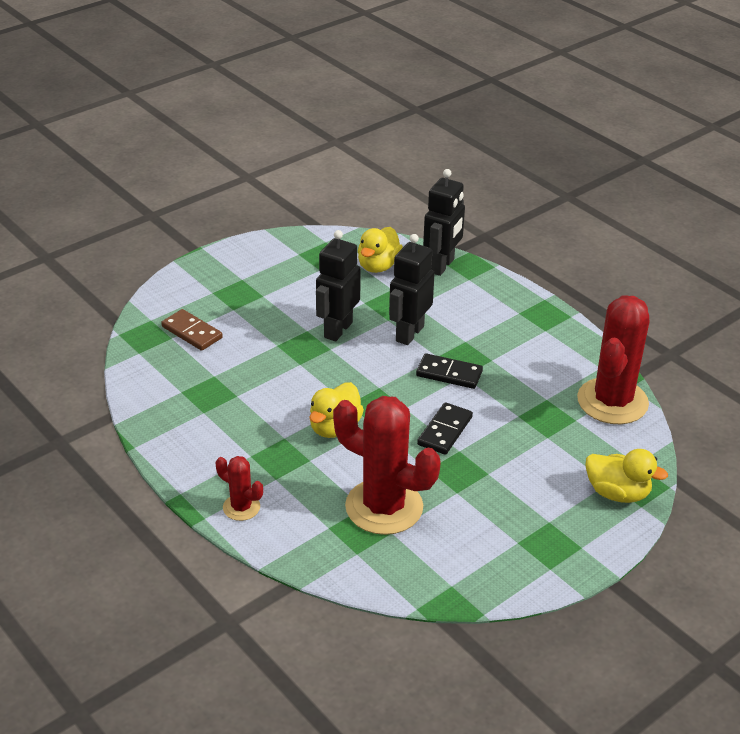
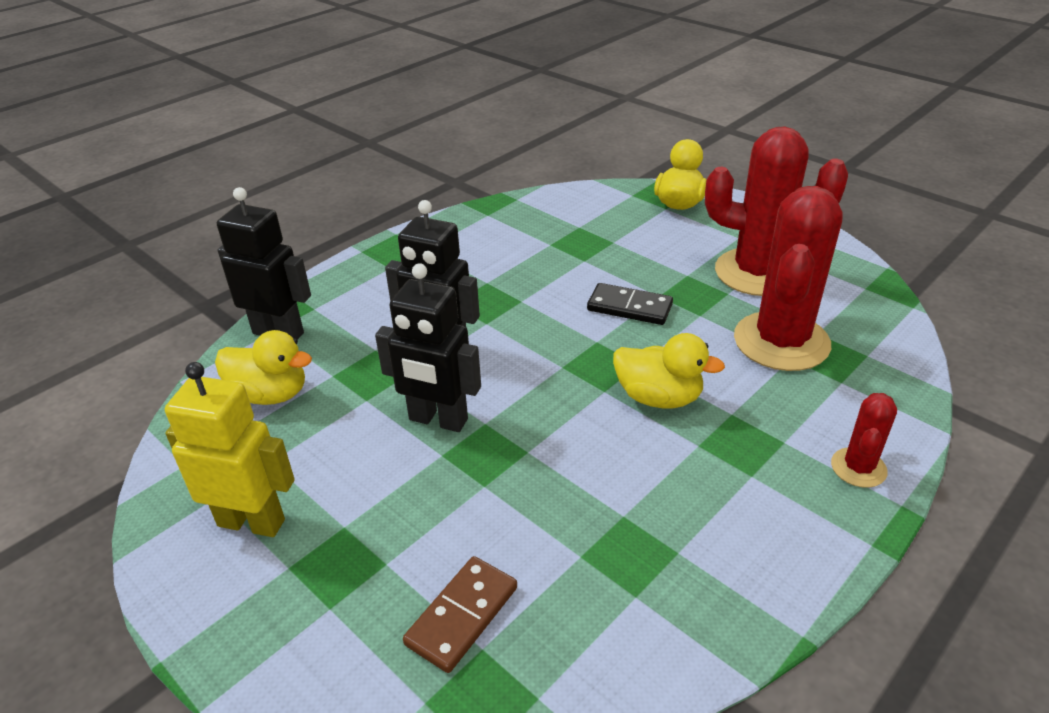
camera: 95 degrees left, 0 degrees up
black domino [416,353,483,389] -> none
red cactus [577,295,649,424] -> red cactus moved to [705,127,848,296]
none -> yellow robot [165,362,295,537]

